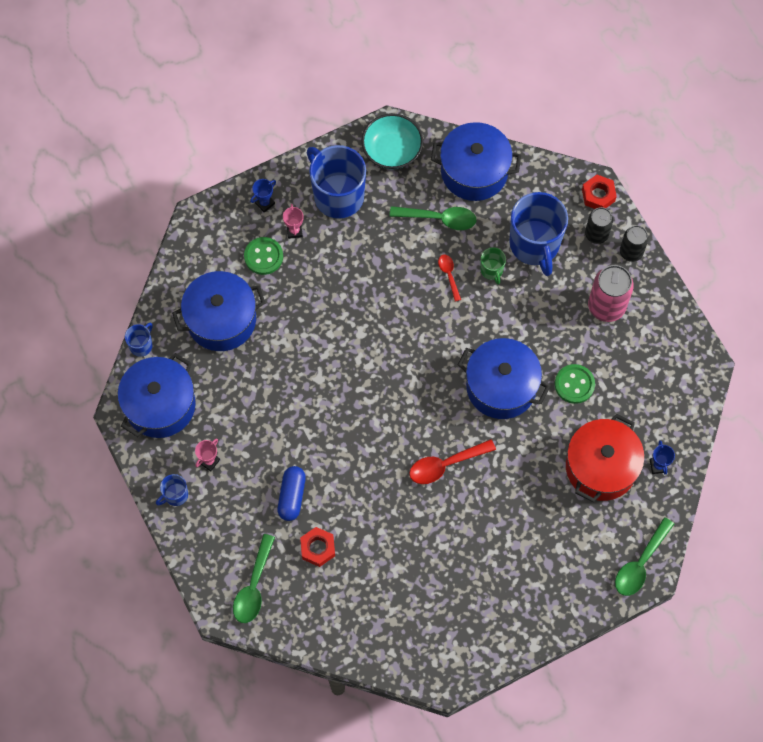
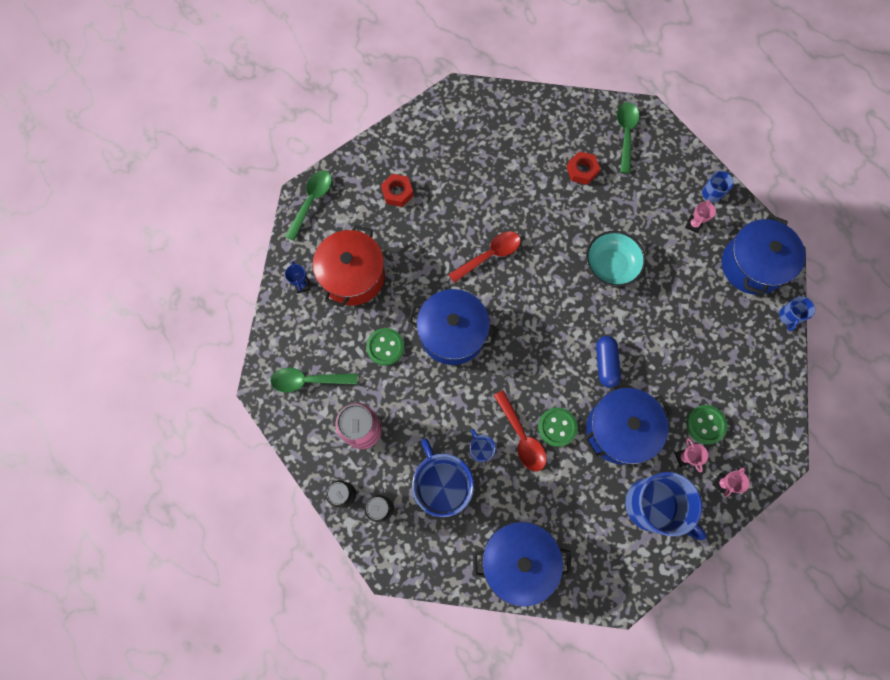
camera: 170 degrees right, 5 degrees up
blue pot [172,271,265,351] -> blue pot moved to [584,388,673,465]
blue trophy [250,179,276,213] -> pink trophy [713,468,749,497]
blue capsule [277,466,306,521] -> blue capsule moved to [596,336,621,388]
turquoise bowl [362,113,423,169] -> turquoise bowl moved to [586,231,646,287]
green spoon [389,206,476,230] -> green spoon moved to [270,368,357,393]
red spoon [438,255,461,302] -> red spoon [494,390,546,471], size x1.73
green mug [480,247,506,285] -> blue mug [470,429,496,462]
red nut [582,175,617,209] -> red nut moved to [381,174,413,207]
none -> green button [538,407,578,447]

